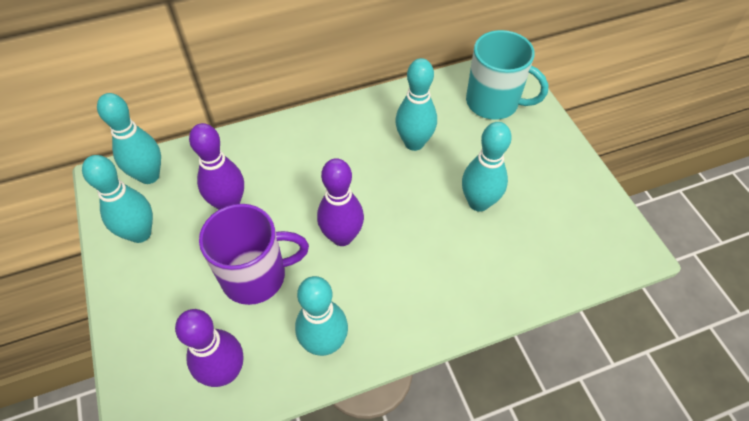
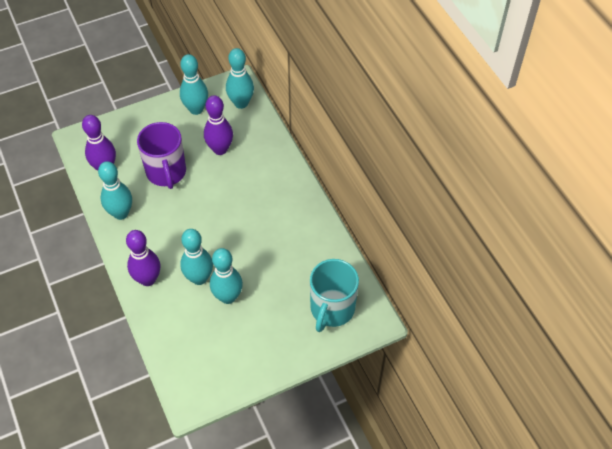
camera: 85 degrees right, 0 degrees up
purple bowling pin [317,158,364,246] -> purple bowling pin moved to [126,230,160,286]
turquoise bowling pin [395,58,437,151] -> turquoise bowling pin moved to [180,229,213,285]

